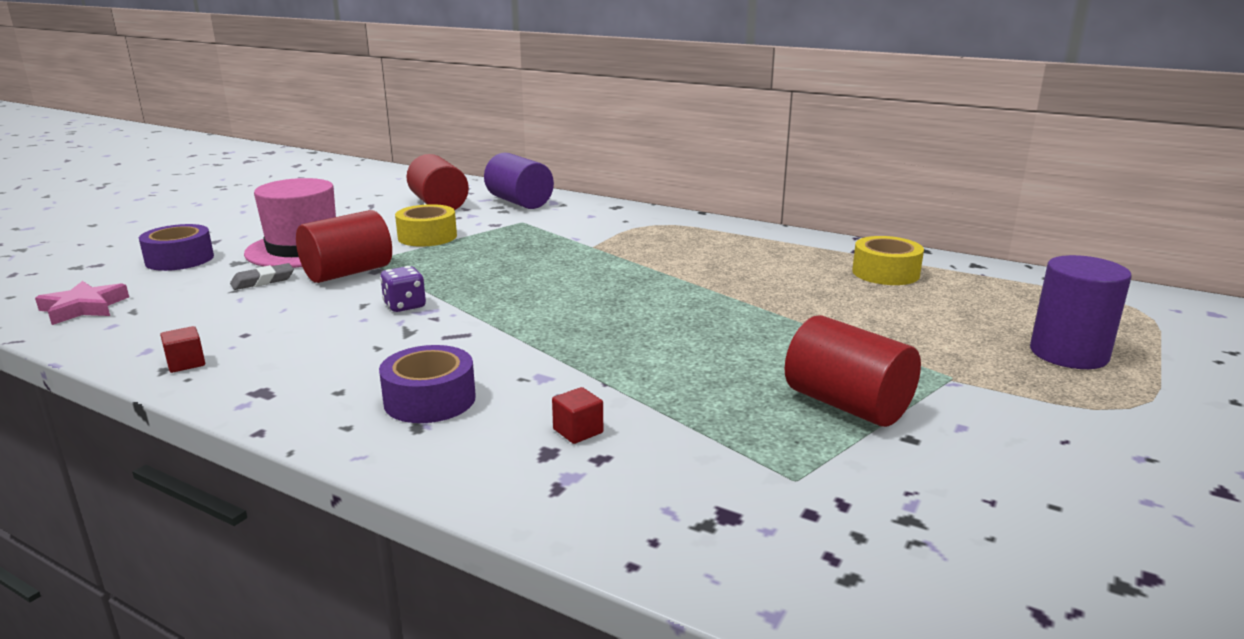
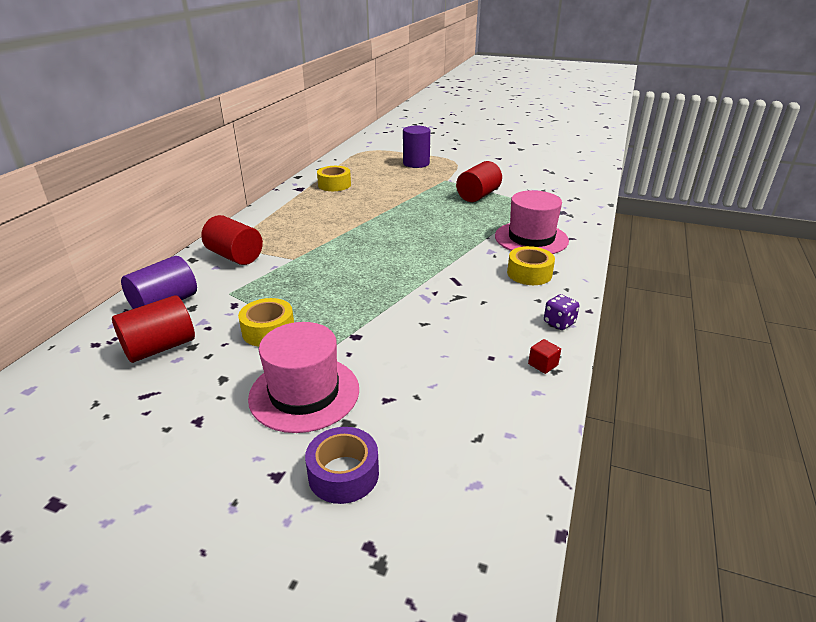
camera: 100 degrees left, 10 degrees up
pink star [35,281,129,325] -> none
grey eraser [230,263,294,290] -> none
red cylinder [296,210,392,283] -> red cylinder moved to [201,215,263,265]
purple tape [379,345,476,423] -> yellow tape [507,246,555,285]
purple dice [380,266,426,312] -> purple dice moved to [544,294,579,330]
red cube [552,387,603,444] -> pink hat [495,190,569,254]

